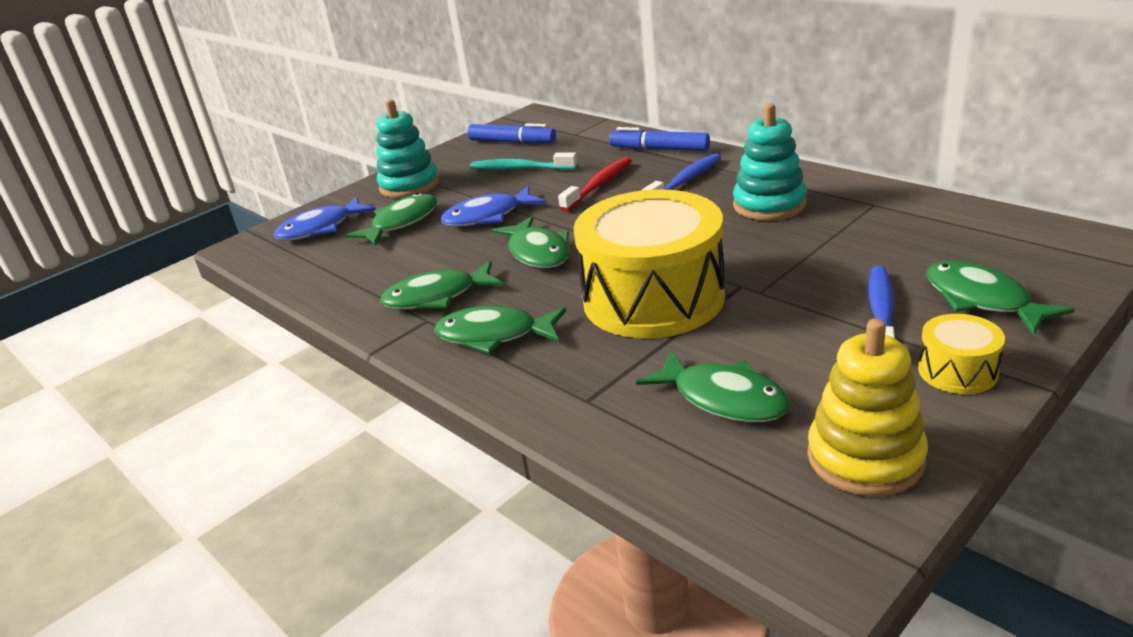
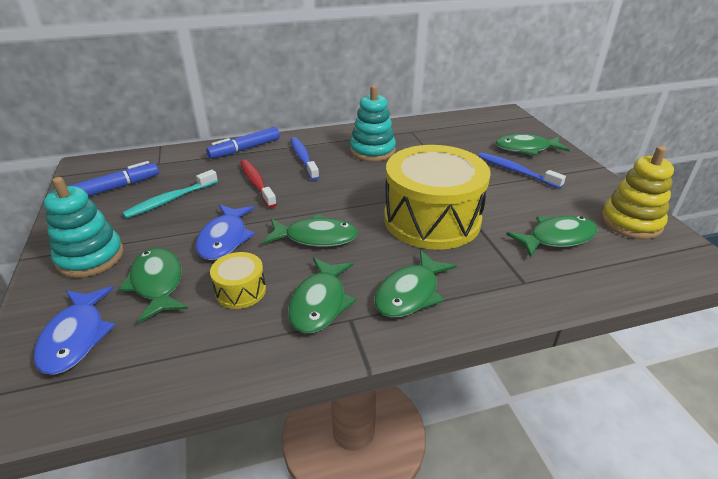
camera: 65 degrees left, 5 degrees up
yellow drum [918,314,1005,394] -> yellow drum moved to [210,252,266,309]

